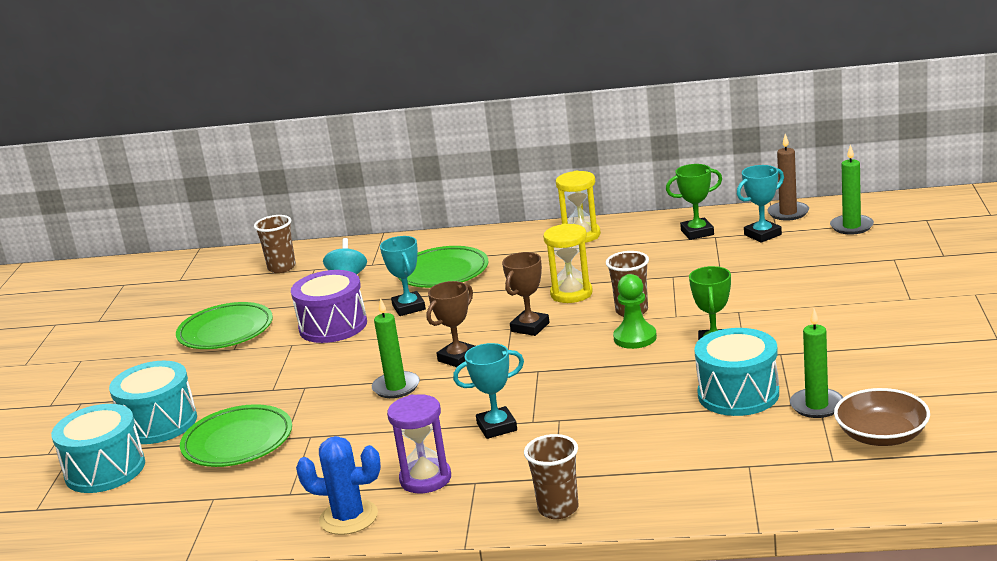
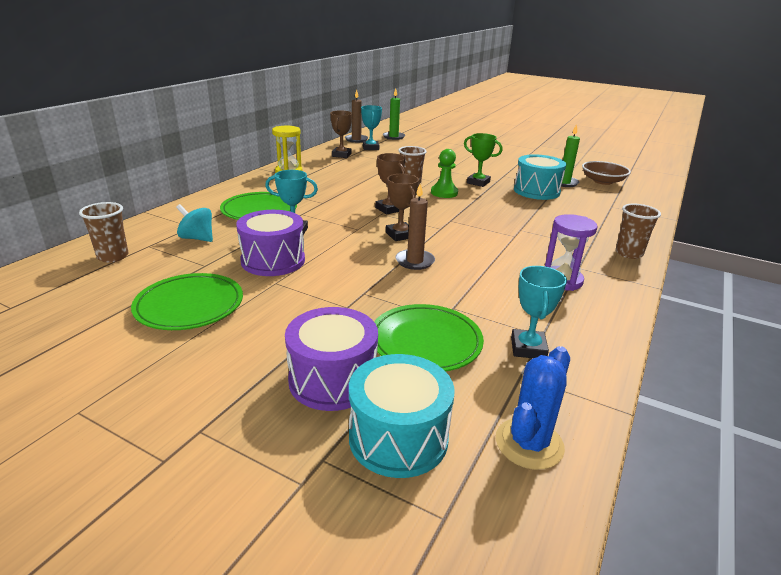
camera: 70 degrees left, 5 degrees up
turquoise drum [109,361,197,444] -> purple drum [285,307,378,411]
blue cactus [296,436,381,535] -> blue cactus moved to [496,346,570,470]
green candle [372,298,420,398] -> brown candle [395,183,435,270]
turquoise trophy [453,343,524,439] -> turquoise trophy moved to [511,266,567,358]
yellow hourglass [543,224,593,303] -> none
green trophy [666,164,722,240] -> brown trophy [330,111,352,158]

